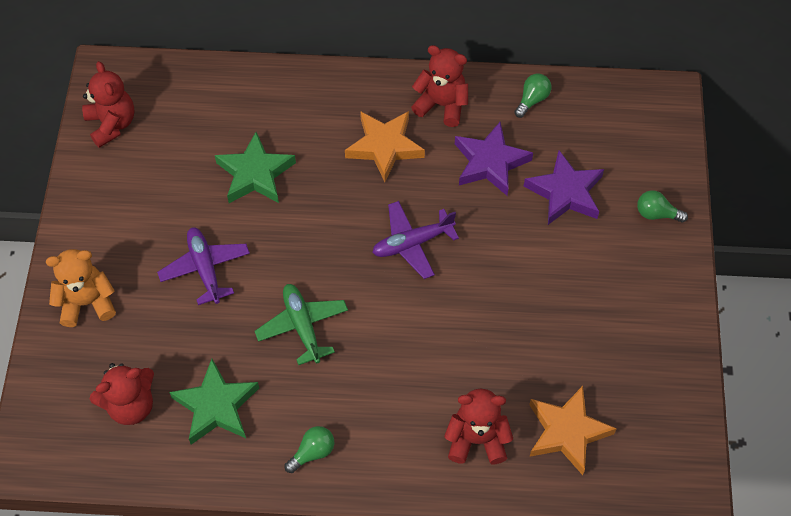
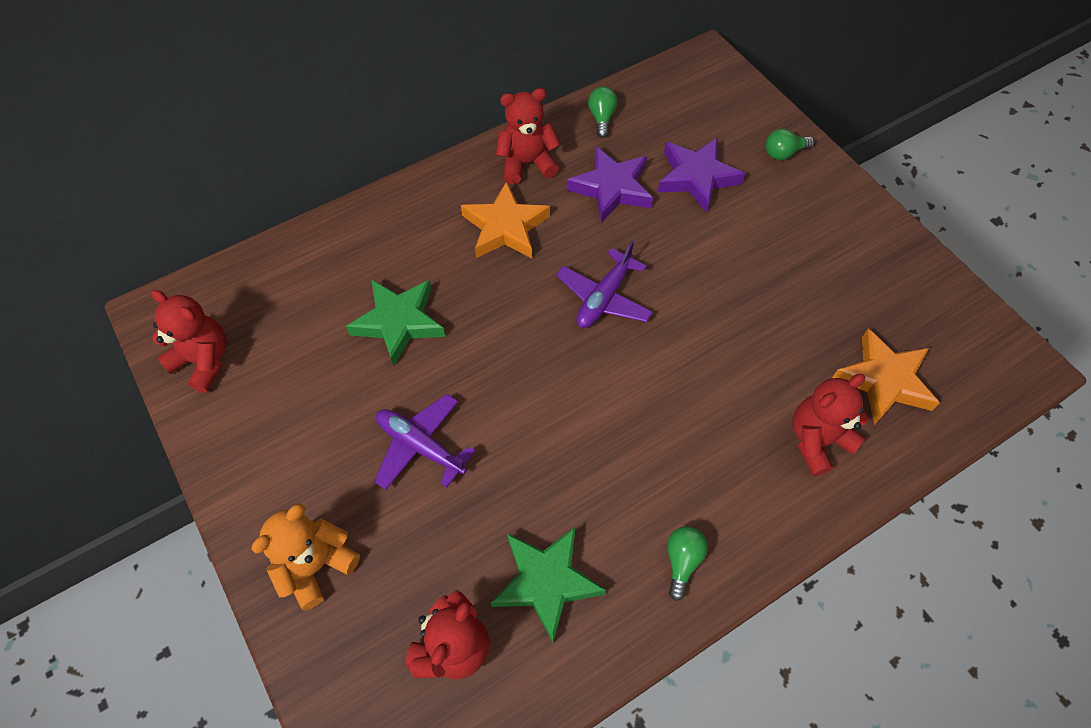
camera: 35 degrees left, 0 degrees up
green plane [255,284,348,365] -> none

